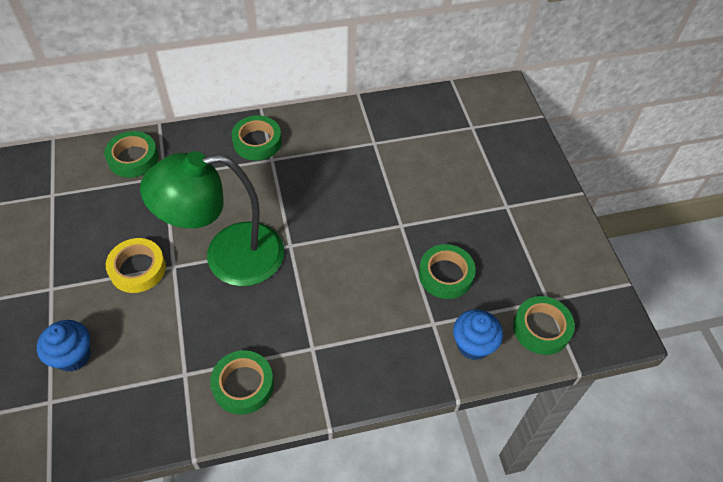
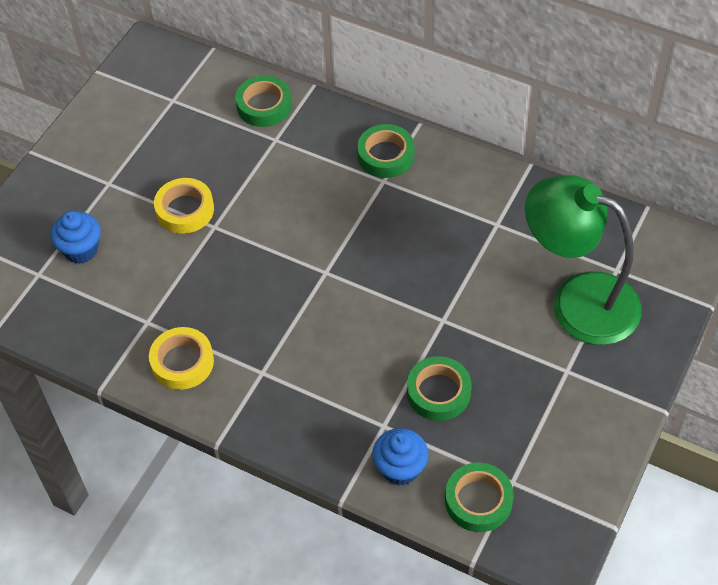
camera: 45 degrees right, 0 degrees up
green lamp [140,151,284,286] -> green lamp moved to [525,175,642,345]
green tape [210,350,274,415] -> yellow tape [149,327,214,390]

